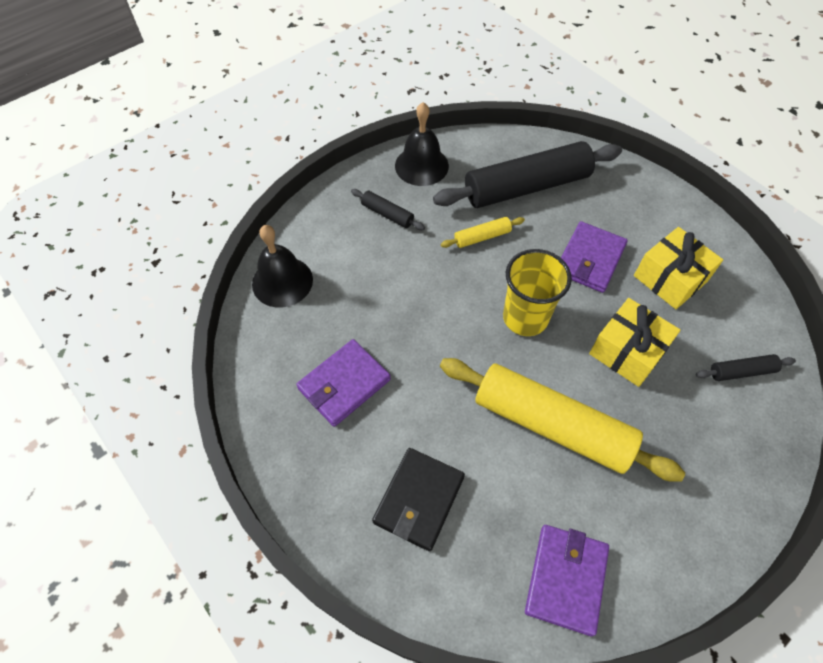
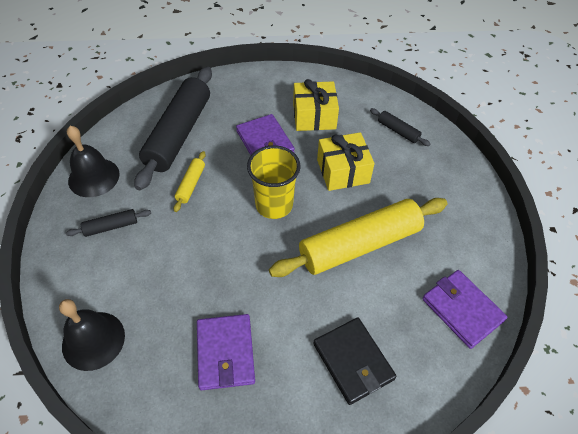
camera: 55 degrees left, 5 degrees down
black rolling pin [696,354,796,381] -> black rolling pin turned 75 degrees counterclockwise [370,108,430,146]

